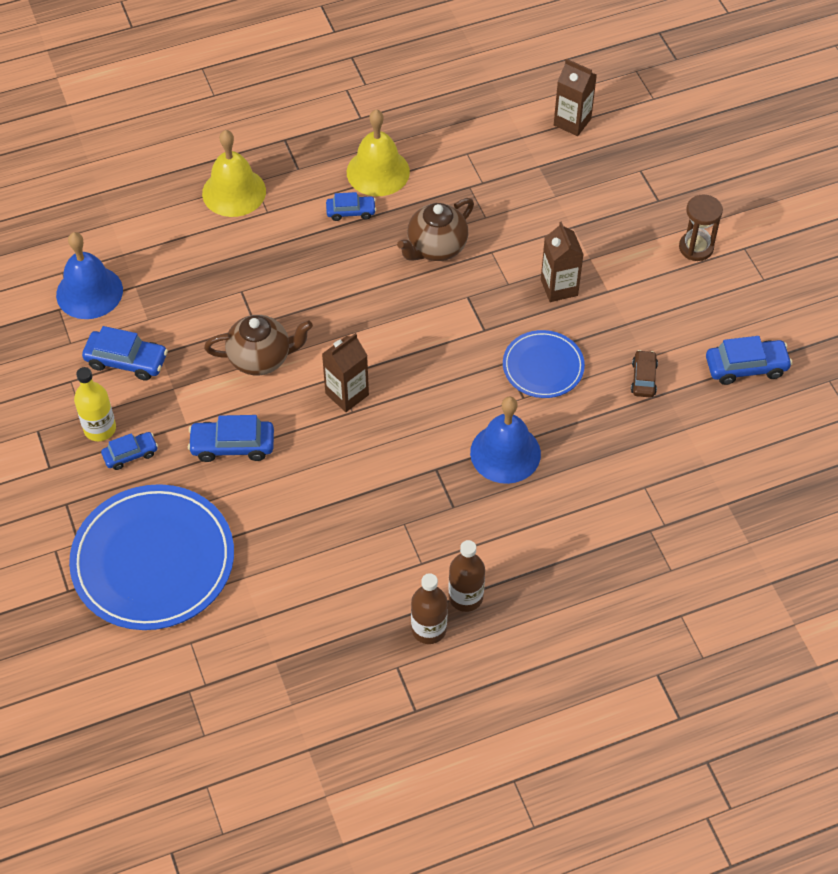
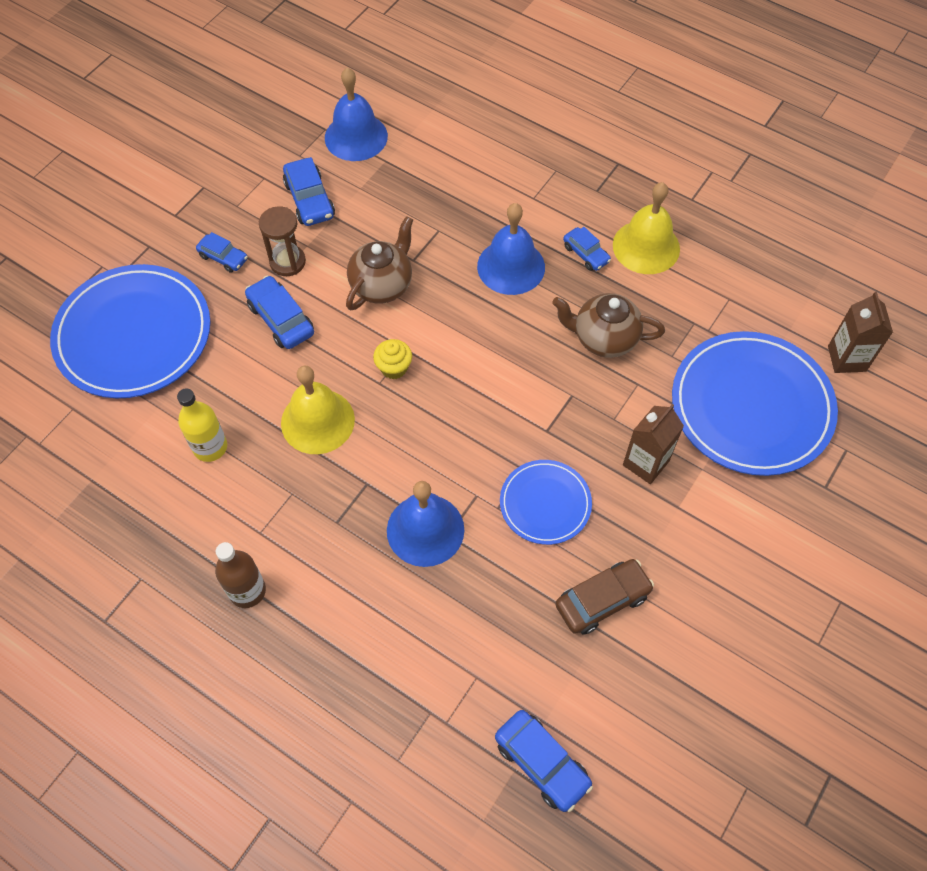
camera: 55 degrees right, 5 degrees up
yellow bottle [74,367,116,441] -> yellow bottle moved to [177,388,227,462]
yellow bell [202,130,266,217] -> yellow bell moved to [281,366,355,454]
brown teapot [204,315,313,375] -> brown teapot turned 105 degrees counterclockwise [346,216,413,311]
brown carton [322,333,369,412] -> yellow cupcake [373,339,412,379]
brown bottle [411,573,448,644] -> none
brown car [631,350,658,398] -> brown car [555,559,654,635], size x1.56
brown hourglass [679,195,723,261] -> brown hourglass moved to [259,206,306,276]
blue car [706,336,793,385] -> blue car moved to [495,710,593,812]
none -> blue bell [477,203,545,295]
none -> blue plate [672,331,838,476]

